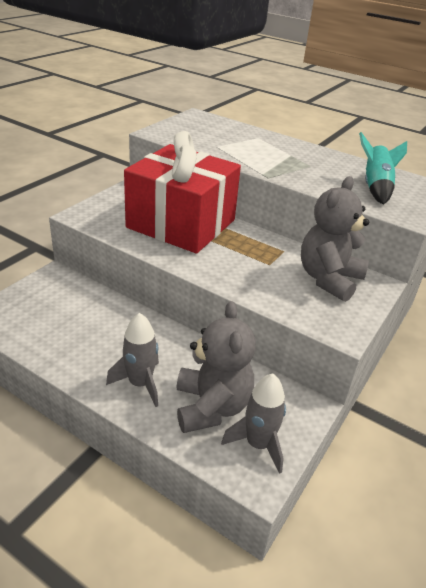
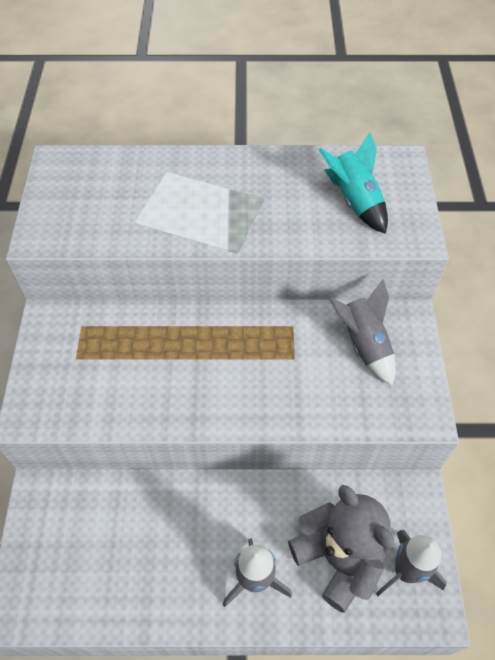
camera: 30 degrees left, 20 degrees up
red gift [124,131,241,253] -> none
grey teddy bear [301,176,369,302] -> grey rocket [329,279,396,386]

